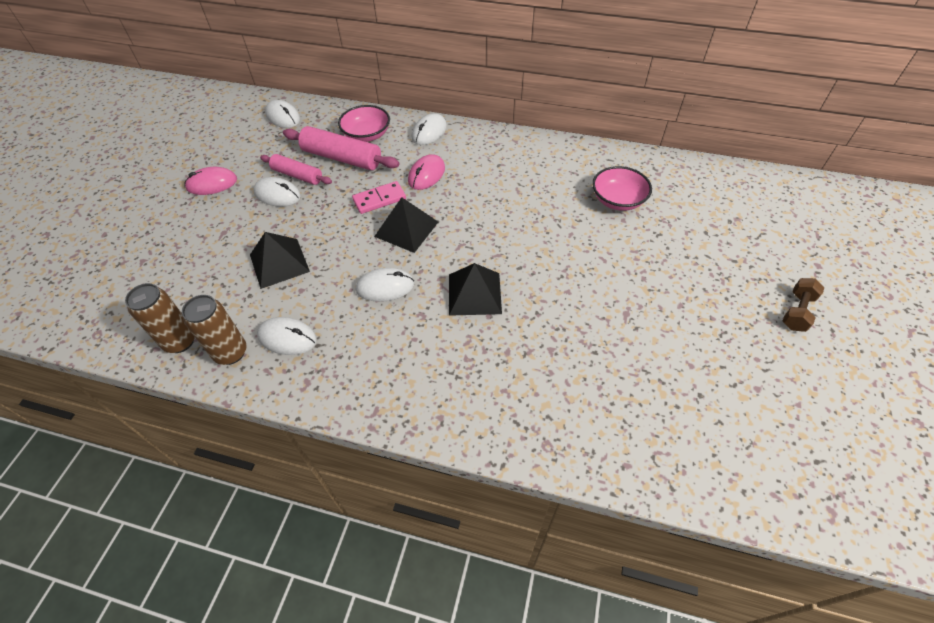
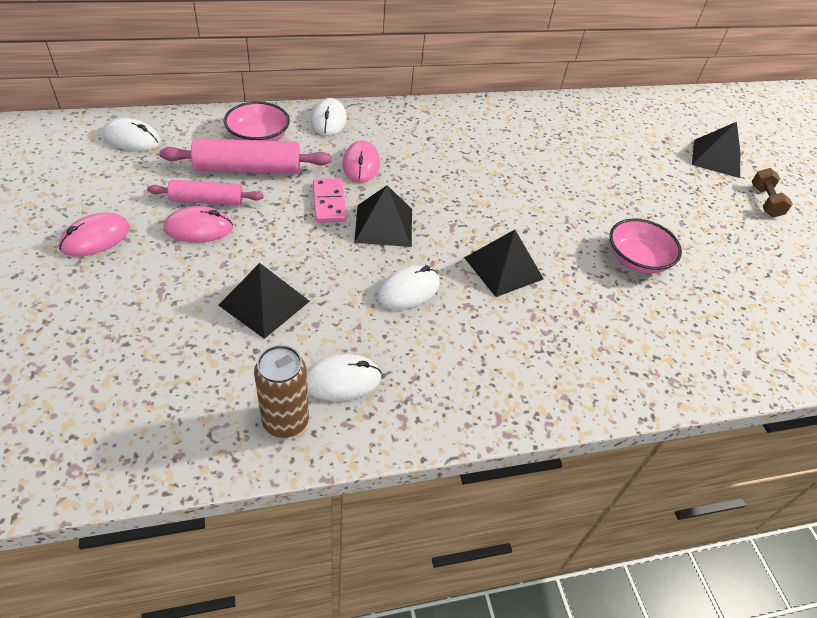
camera: 35 degrees left, 5 degrees down
brown can [125,283,195,353] -> none
white mouse [253,177,301,207] -> pink mouse [164,206,233,243]
pink domino [352,181,406,214] -> pink domino turned 45 degrees counterclockwise [313,178,347,223]
pink bowl [592,166,652,211] -> pink bowl moved to [609,218,682,274]
none -> black pyramid [692,122,740,178]

